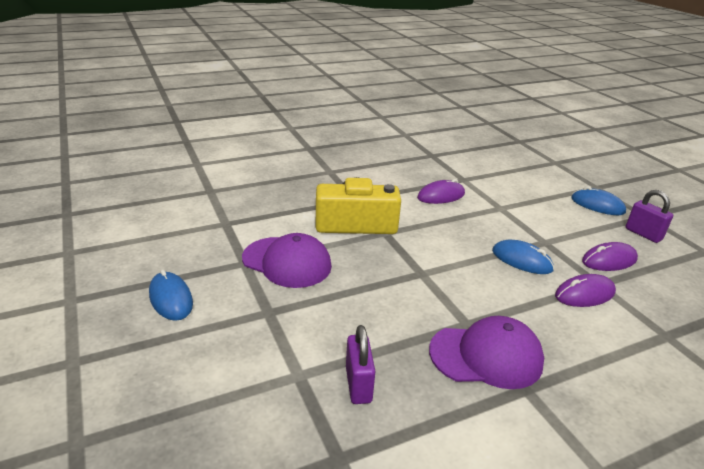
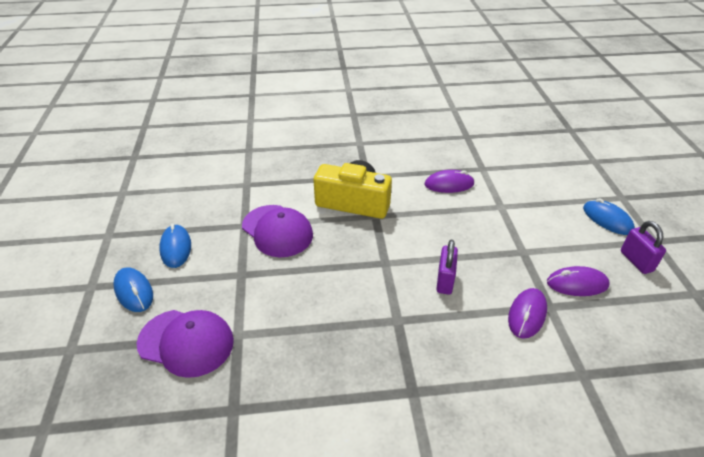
camera: 20 degrees right, 10 degrees up
purple padlock [346,325,376,404] -> purple padlock moved to [436,240,458,295]
purple cap [429,316,544,389] -> purple cap moved to [137,310,234,378]
blue mouse [492,240,554,274] -> blue mouse moved to [113,267,153,312]
purple mouse [555,274,616,307] -> purple mouse turned 60 degrees counterclockwise [508,288,547,339]

